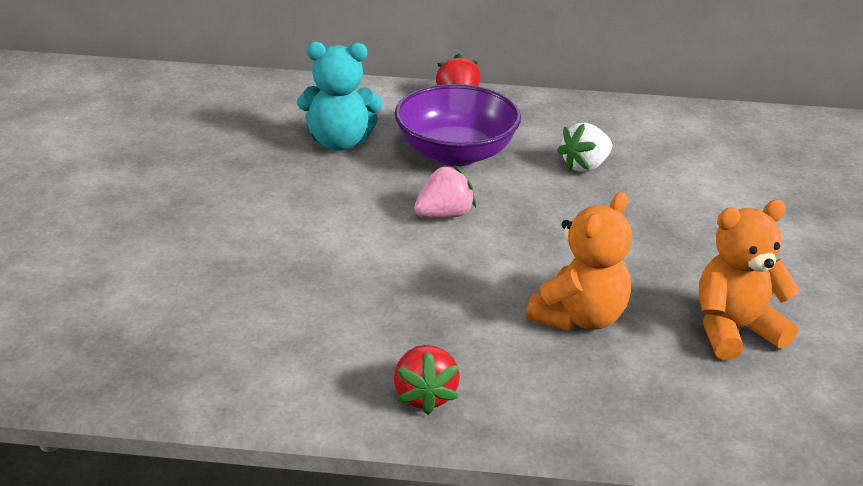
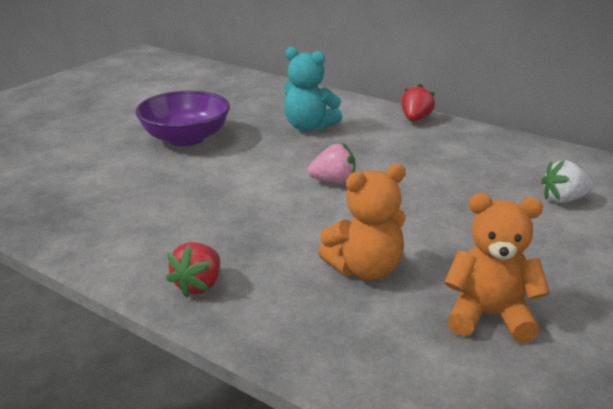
camera: 30 degrees right, 5 degrees down
purple bowl [395,84,521,166] -> purple bowl moved to [135,91,230,147]
white strawberry [557,123,612,172] -> white strawberry moved to [541,160,594,203]

